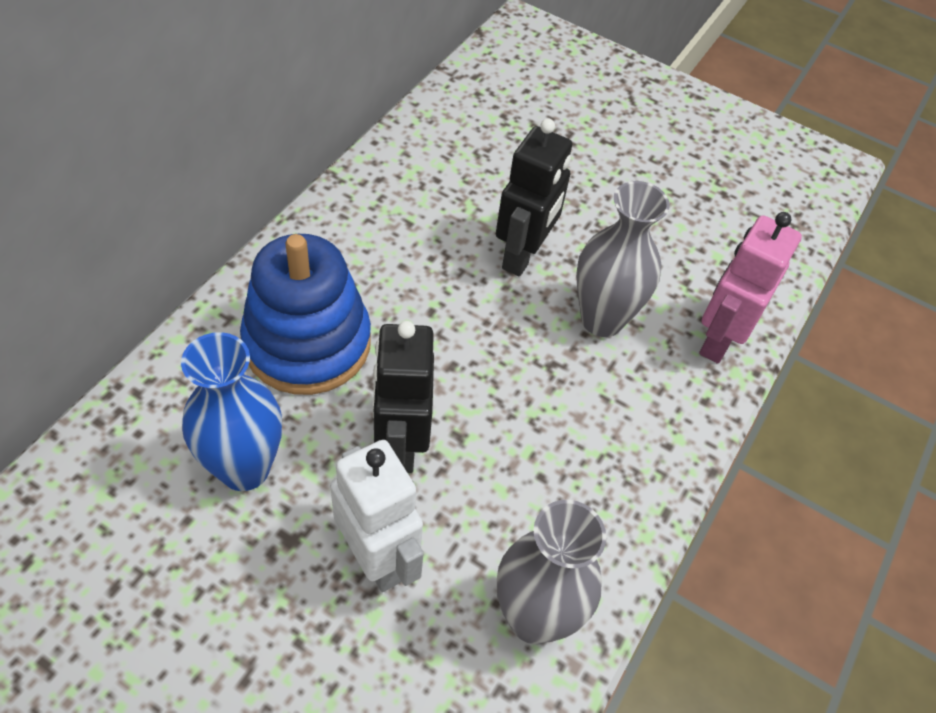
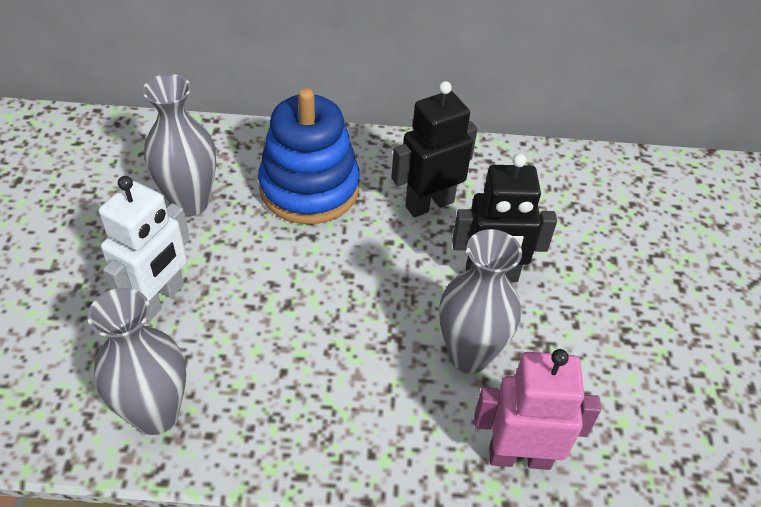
camera: 65 degrees right, 5 degrees down
blue vase [181,332,282,491] -> grey vase [143,74,216,216]
black robot [373,321,434,473] -> black robot moved to [391,81,477,217]

